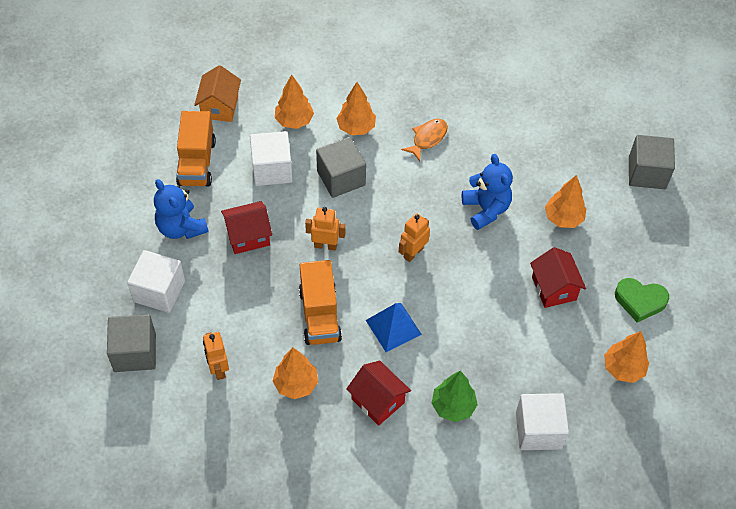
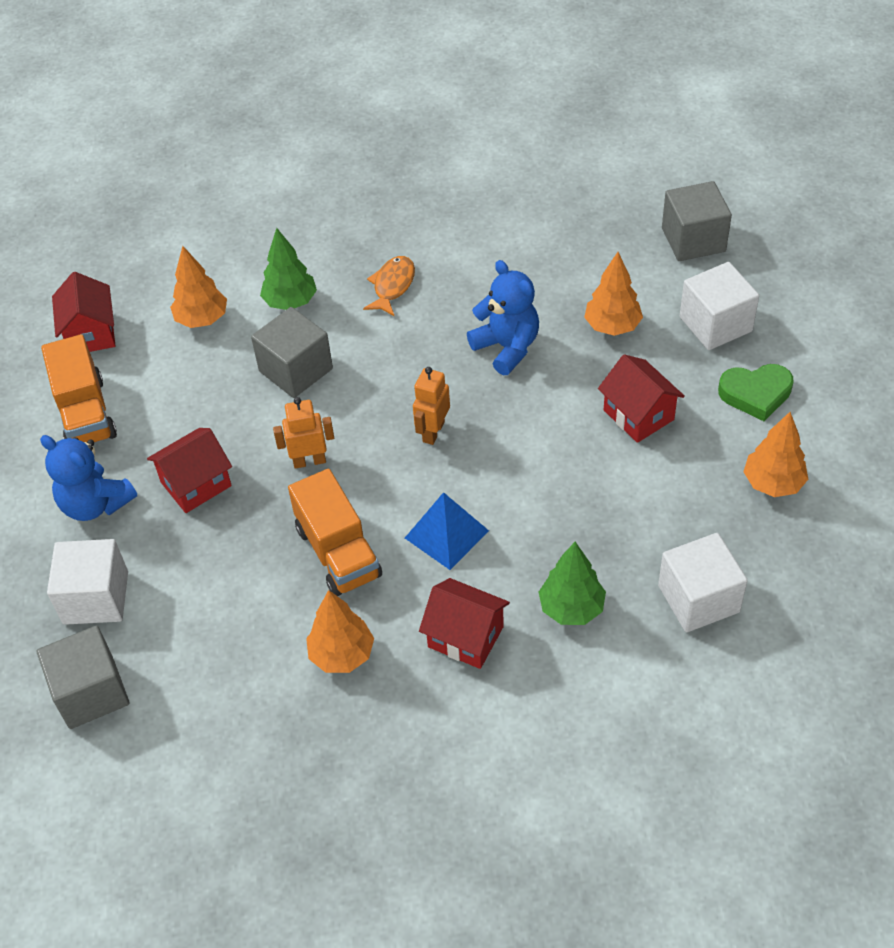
camera: 15 degrees left, 5 degrees down
orange house [194,65,241,122] -> red house [52,272,115,352]
orange robot [203,332,229,380] -> none
white cube [250,131,292,186] -> white cube moved to [680,262,759,350]
orange tree [336,82,376,135] -> green tree [260,228,317,310]

